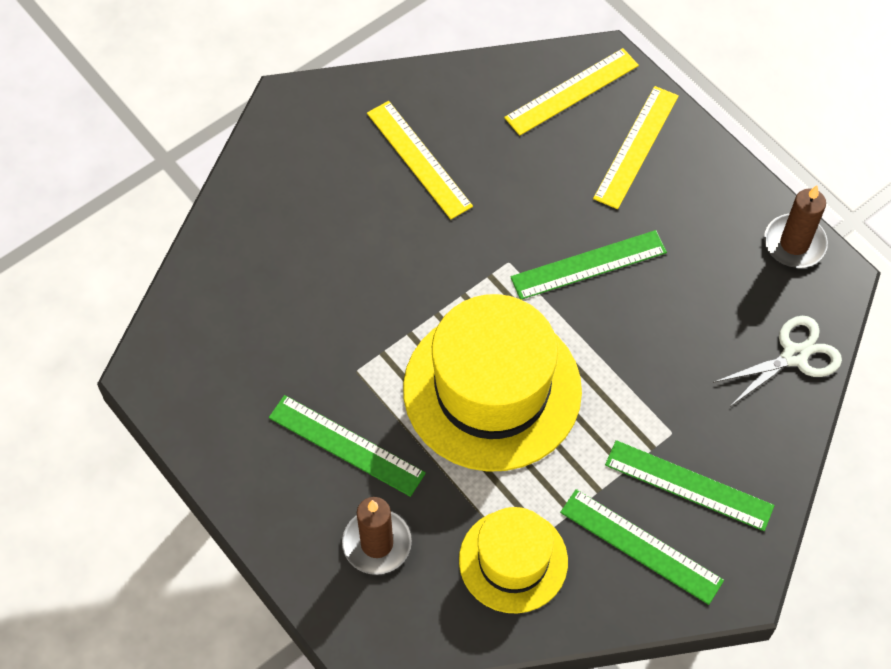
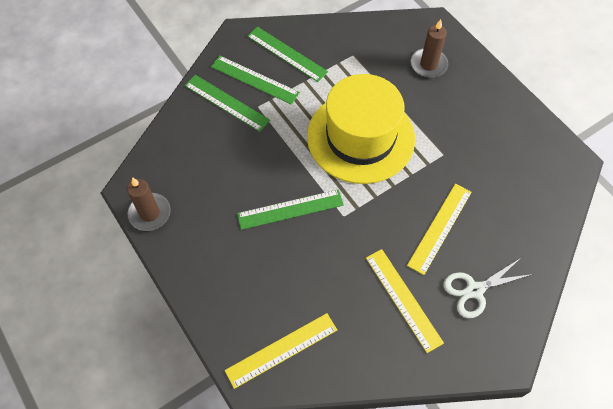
camera: 175 degrees left, 0 degrees up
green ruler [269,395,426,497] -> green ruler moved to [184,75,270,132]
yellow hat [459,507,568,614] -> none
yellow ruler [593,86,679,209] -> yellow ruler moved to [407,184,472,275]
white scissors [713,316,842,406] -> white scissors moved to [443,258,533,318]

